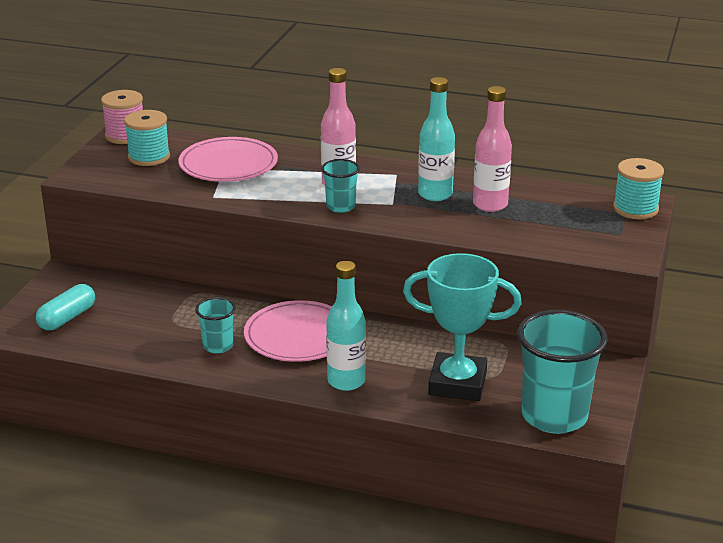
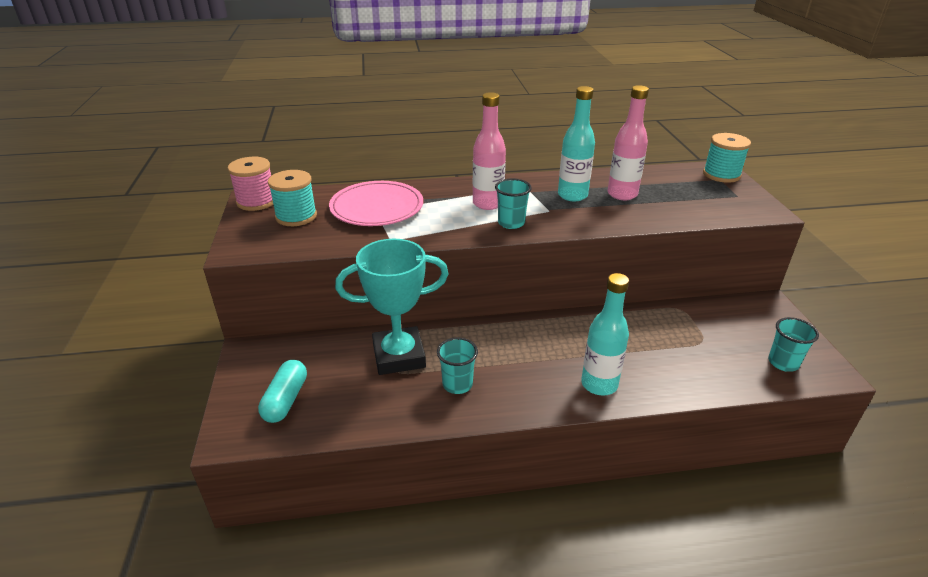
camera: 25 degrees left, 5 degrees up
pink plate [244,300,332,362] -> none
turquoise trophy [403,253,522,401] -> turquoise trophy moved to [335,239,449,375]
turquoise cup [517,310,608,434] -> turquoise cup [768,317,819,372], size x0.50

